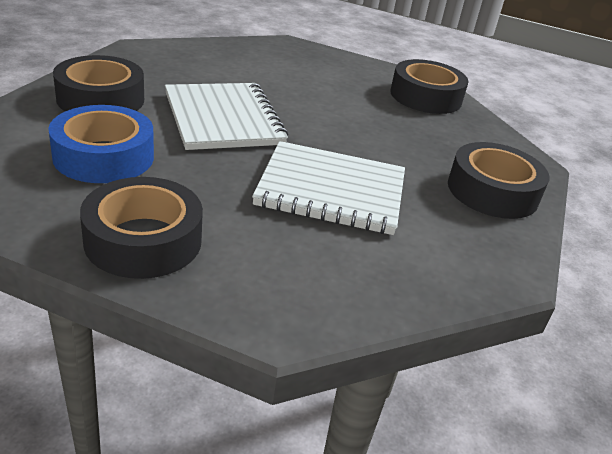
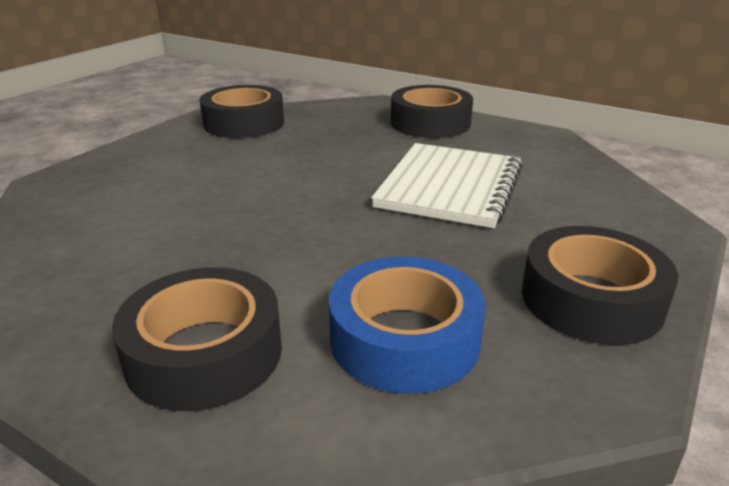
camera: 75 degrees left, 5 degrees down
white notebook [165,83,288,150] -> none

